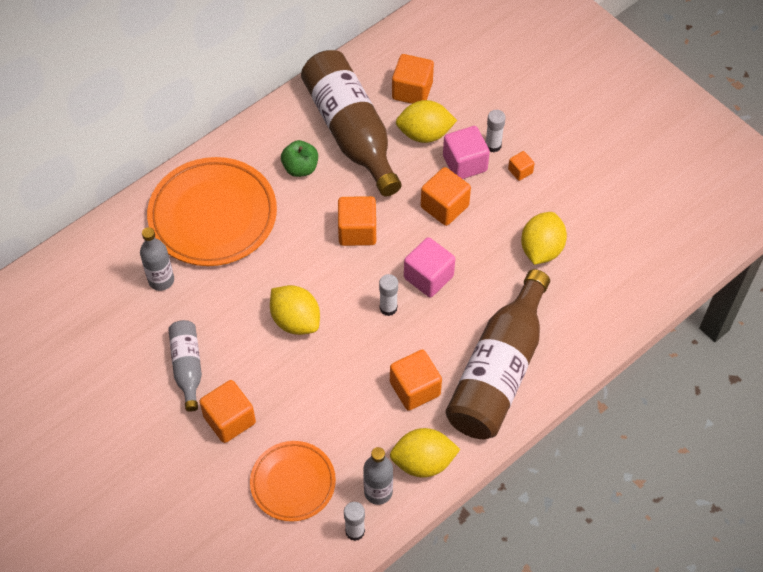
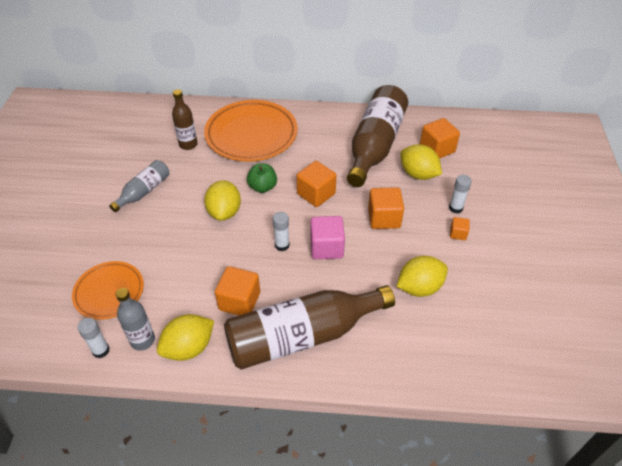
camera: 45 degrees right, 10 degrees down
grey bottle [140,227,174,291] -> brown bottle [172,89,198,150]
orange cube [199,380,256,443] -> none
green apple [281,140,318,177] -> green apple moved to [247,164,277,193]
yellow lemon [390,428,460,478] -> yellow lemon turned 75 degrees counterclockwise [157,314,214,361]
pink cube [443,126,490,179] -> none

